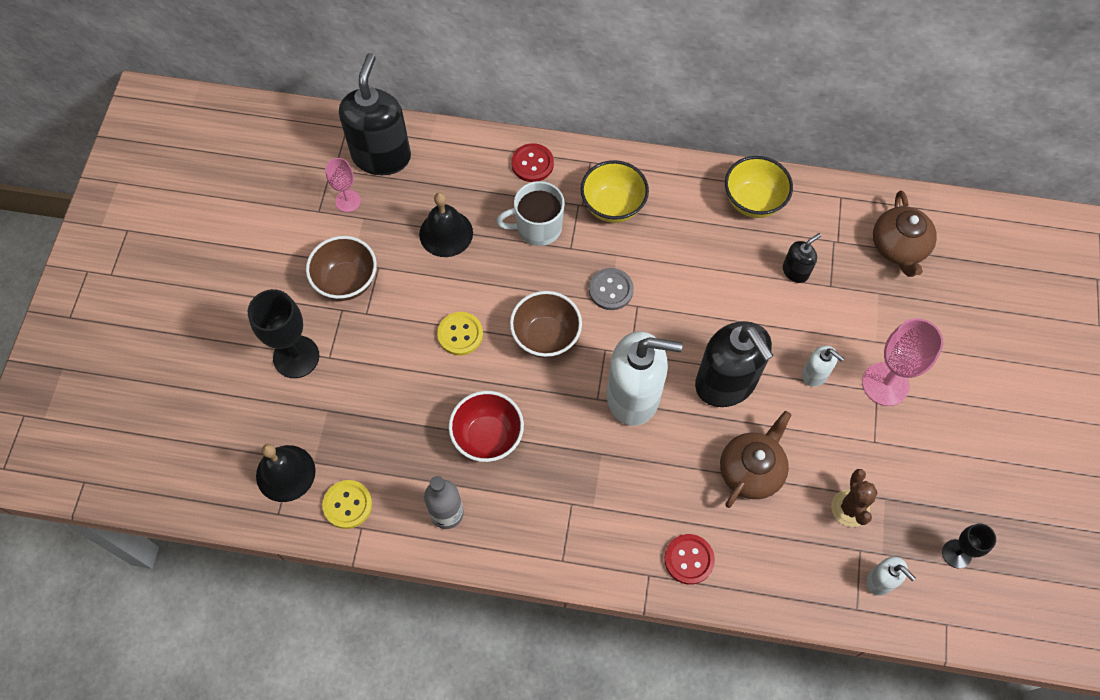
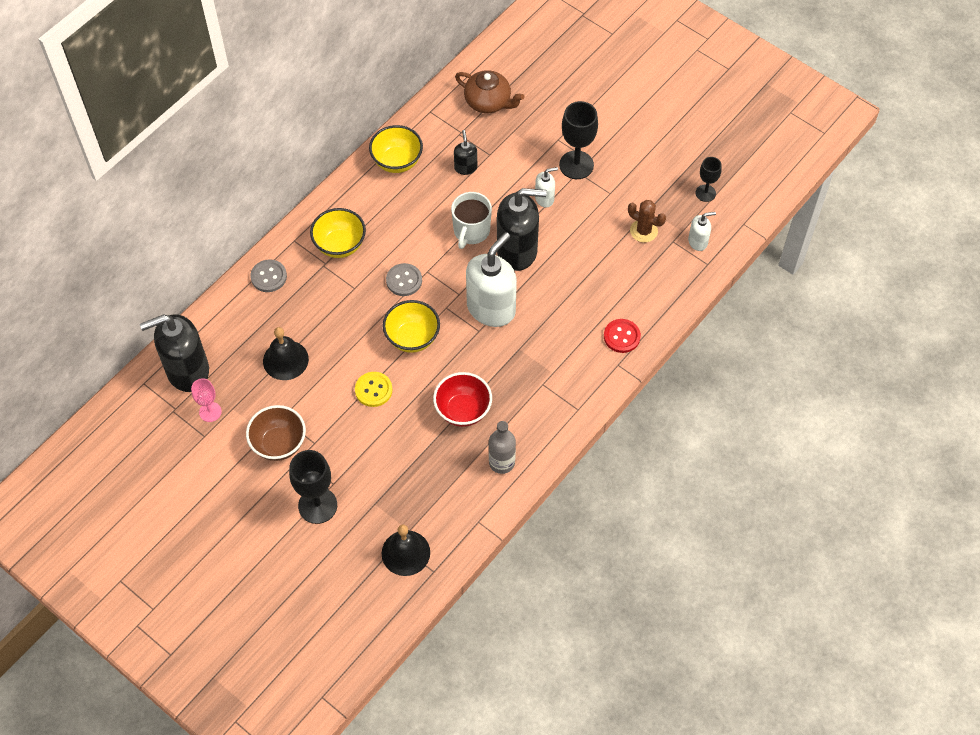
camera: 60 degrees left, 5 degrees down
yellow button [322,480,372,529] -> none
black soap dispenser [339,53,411,175] -> black soap dispenser turned 60 degrees counterclockwise [140,314,209,392]
white mug [496,181,565,246] -> white mug moved to [451,192,492,249]
brown bowl [510,291,582,358] -> yellow bowl [383,300,440,353]
red button [511,143,554,182] -> grey button [250,259,287,292]
brown teapot [720,411,791,508] -> none
pink goblet [862,318,943,406] -> black goblet [559,101,598,179]

